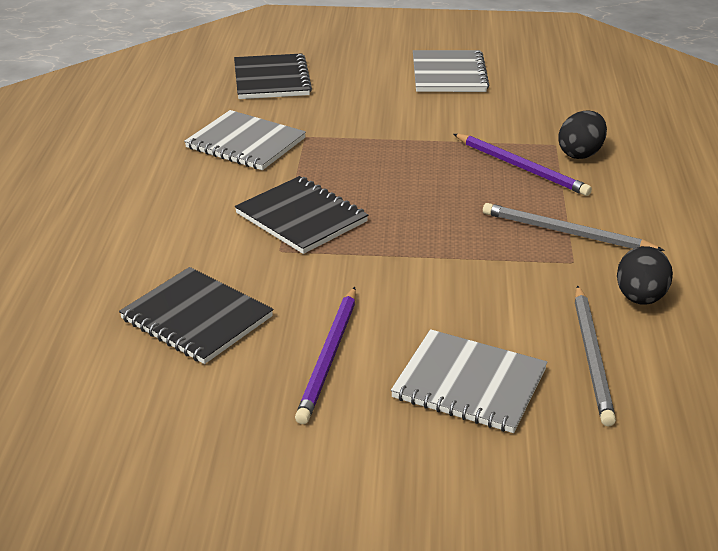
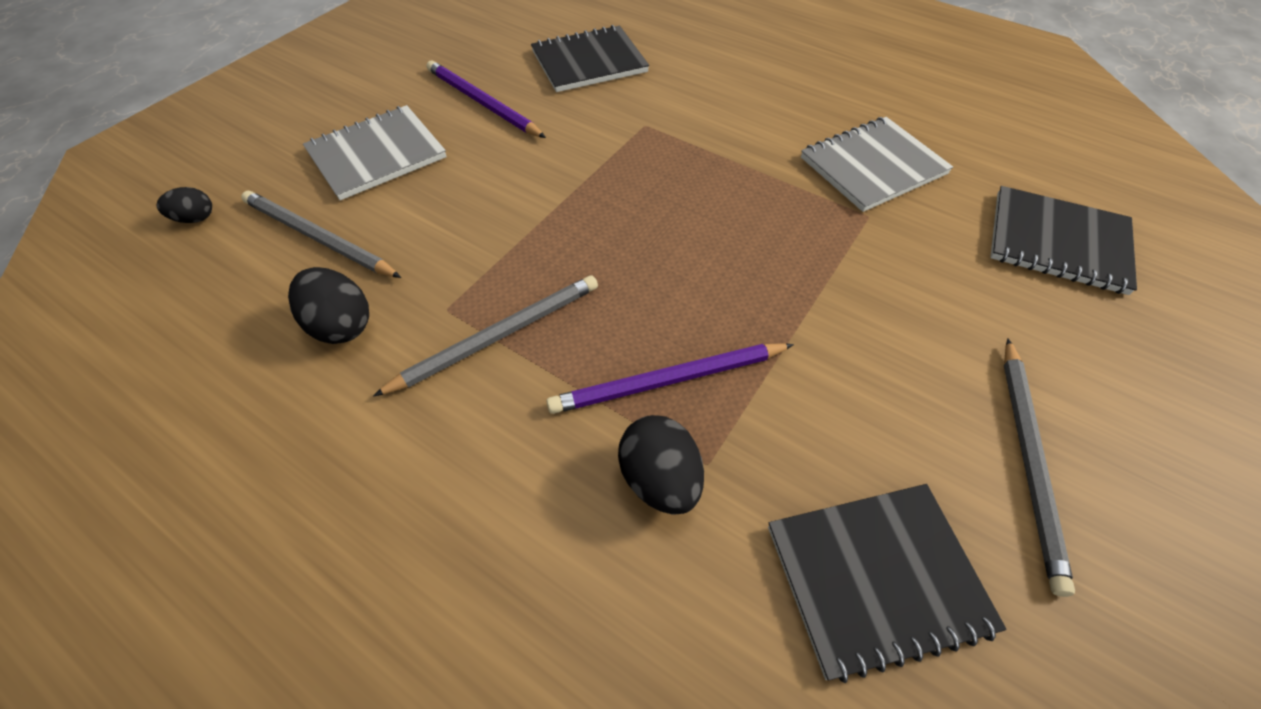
camera: 120 degrees right, 20 degrees up
black notebook [235,176,368,254] -> black notebook moved to [768,484,1007,683]
grey notebook [413,50,489,92] -> grey pencil [1004,339,1075,597]
none -> black egg [157,187,212,223]

